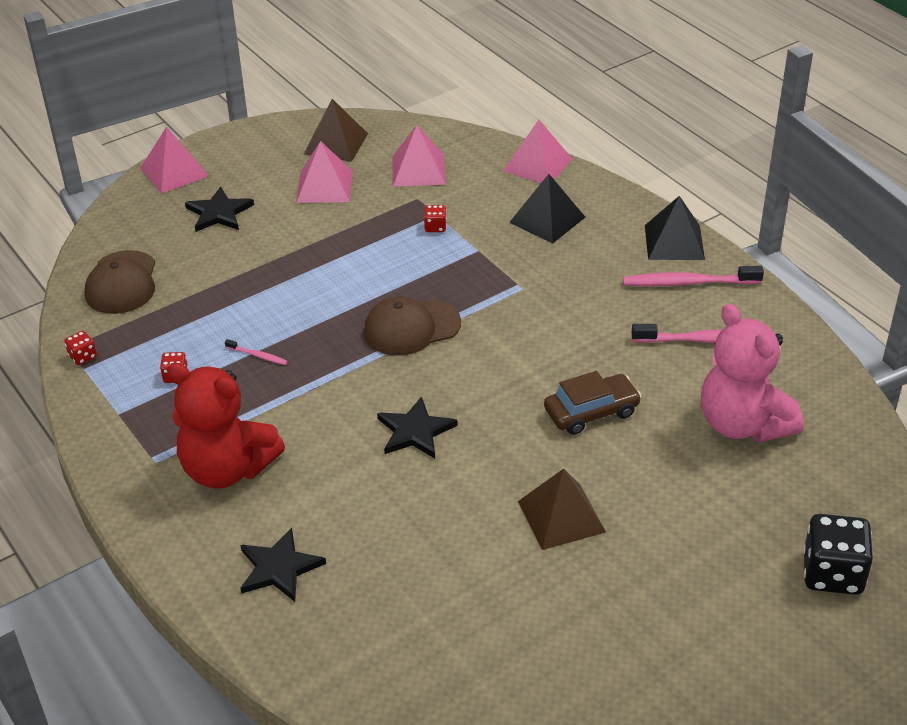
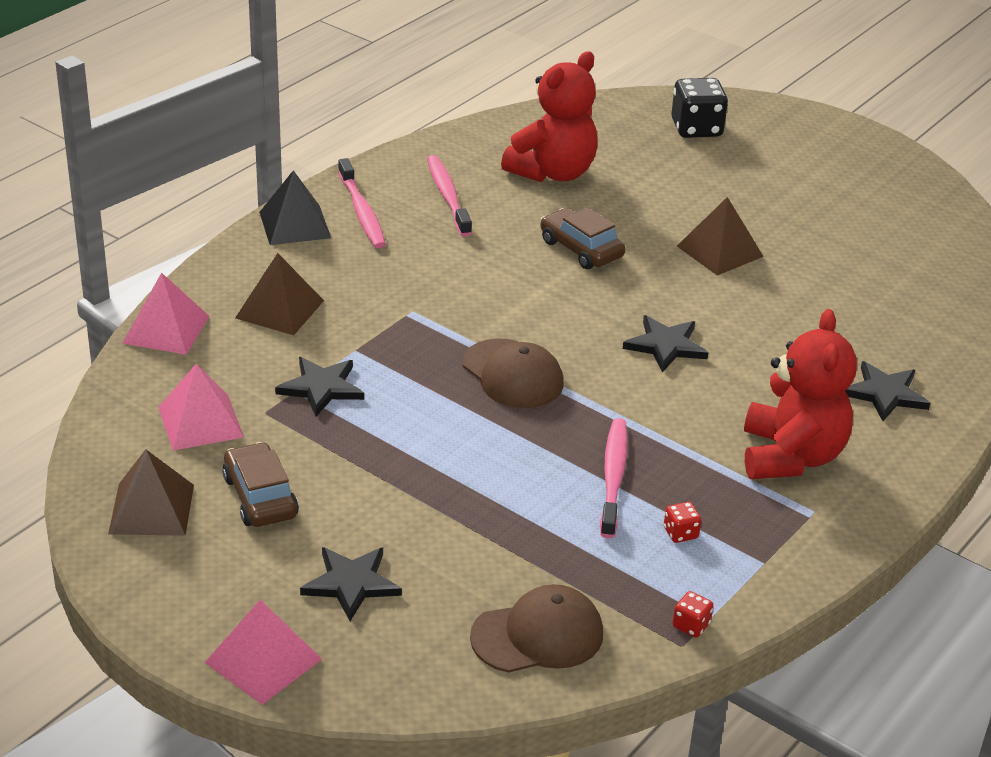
camera: 110 degrees left, 5 degrees down
pink toothbrush [225,339,288,365] -> pink toothbrush [600,418,628,538], size x2.10
pink pyramid [296,141,353,203] -> brown car [223,442,299,527]
red dice [424,205,447,232] -> black star [275,357,364,417]
black pyramid [509,174,585,243] -> brown pyramid [235,253,324,335]
pink teddy bear [701,304,804,443] -> red teddy bear [501,51,598,182]

